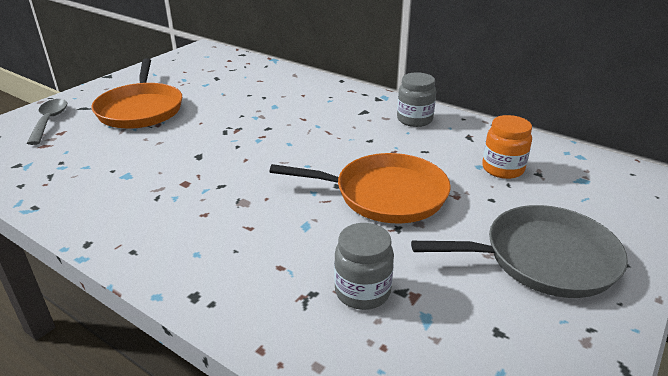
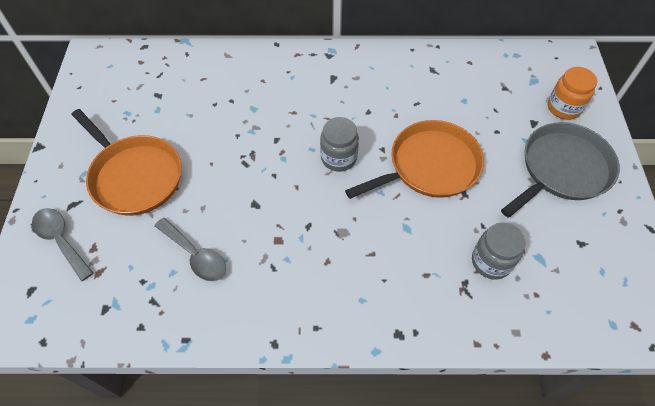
camera: 35 degrees left, 25 degrees up
grey jar [397,72,436,127] -> grey jar moved to [320,117,359,172]
orange jar [482,115,532,179] -> orange jar moved to [548,67,597,120]
none -> grey spoon [155,218,226,281]

